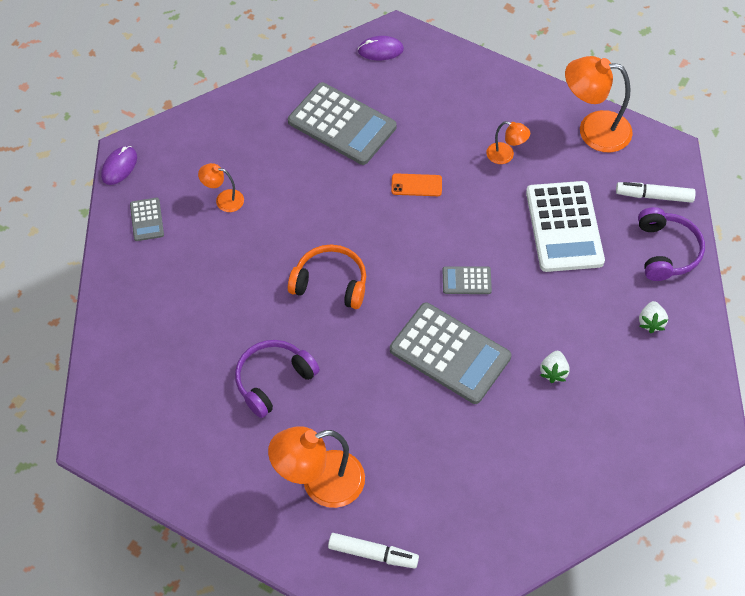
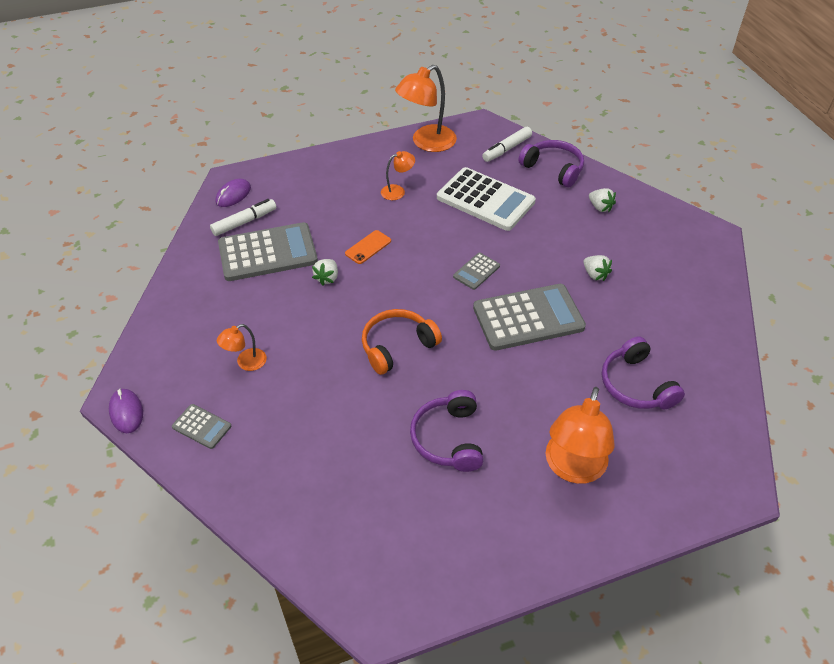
camera: 50 degrees left, 10 degrees down
white marker [328,533,419,569] -> white marker moved to [210,199,276,236]
none -> white strawberry [312,259,338,286]
none -> purple headphones [602,336,685,409]

